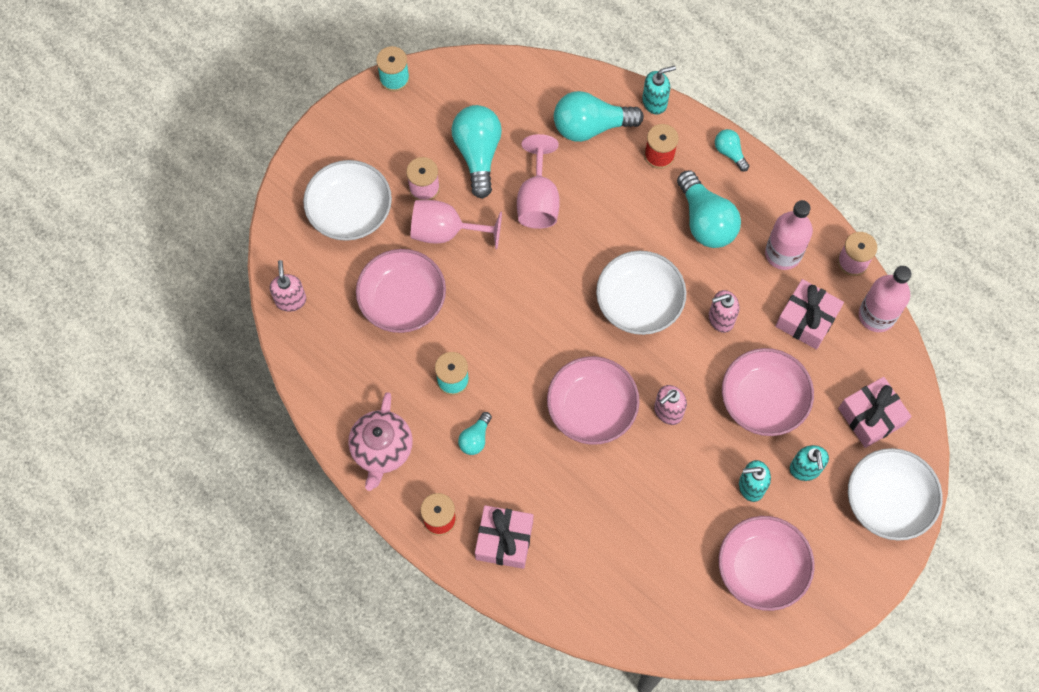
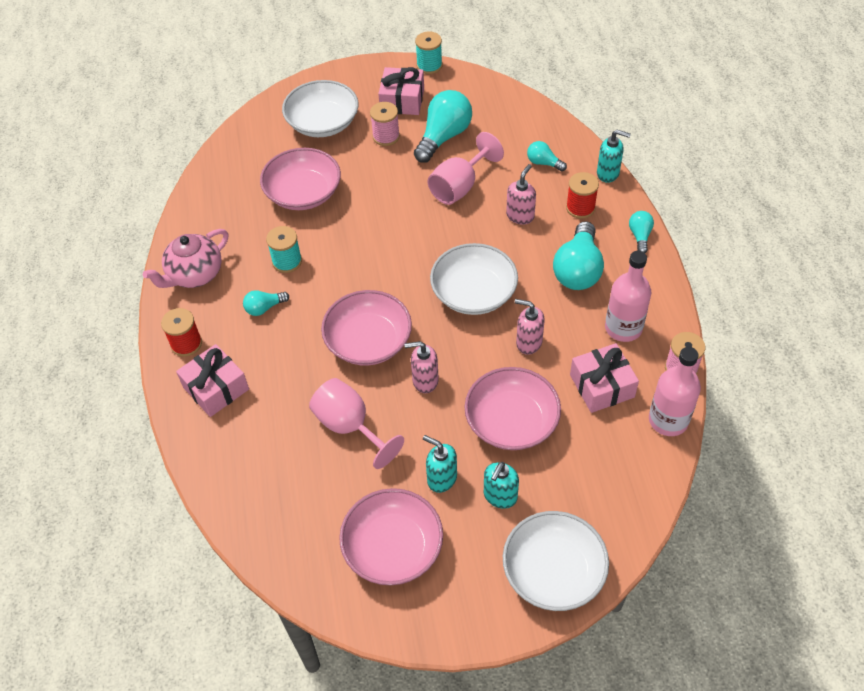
camera: 40 degrees right, 15 degrees down
pink soap dispenser [270,260,306,312] -> pink soap dispenser moved to [506,164,536,224]
pink goblet [411,200,502,249] -> pink goblet moved to [309,378,404,469]
turquoise light bulb [554,91,644,142] -> turquoise light bulb [527,141,567,171], size x0.51
pink gift [838,377,912,448] -> pink gift moved to [378,67,424,115]

